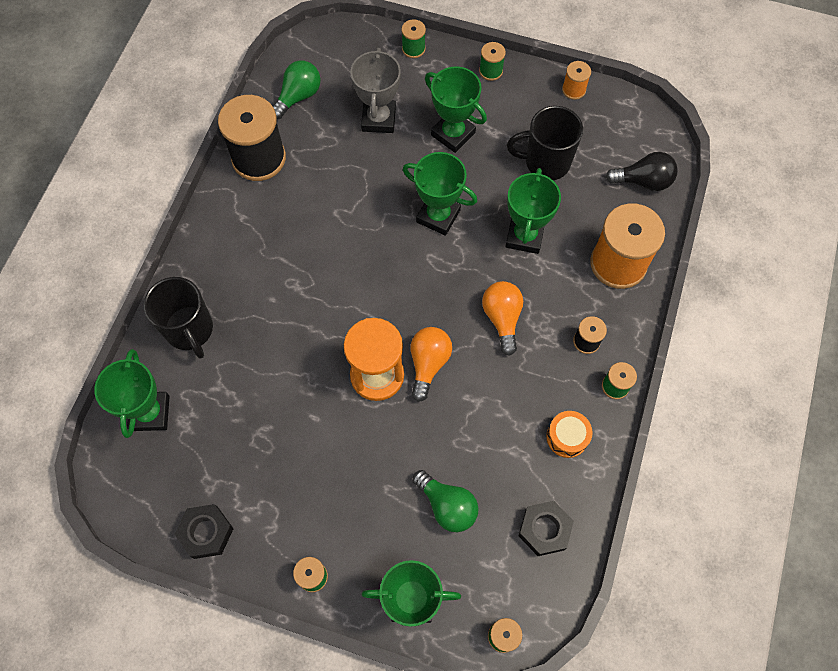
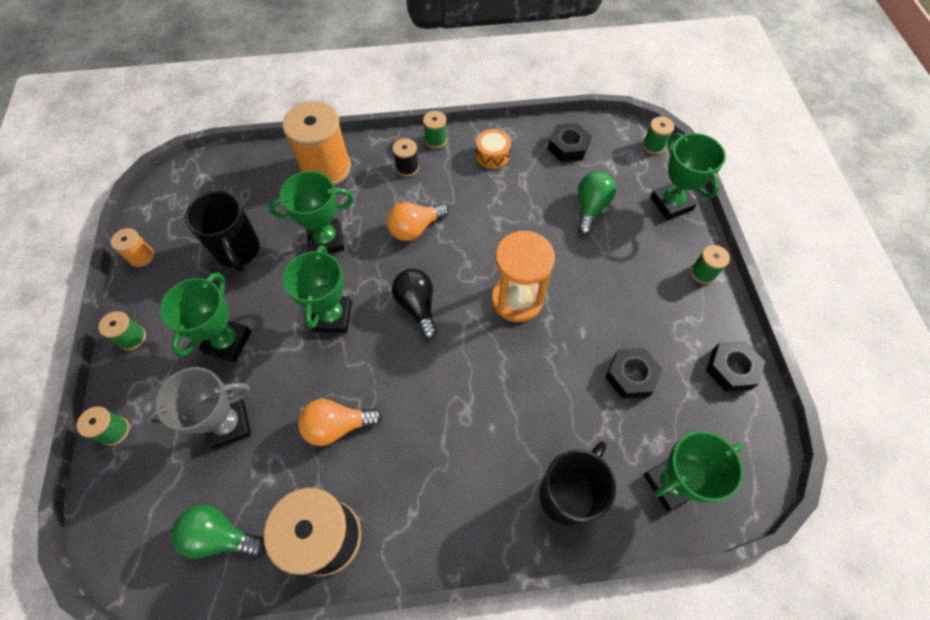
camera: 115 degrees left, 5 degrees down
orange light bulb [410,327,452,402] -> orange light bulb moved to [298,399,383,446]
black light bulb [605,152,678,191] -> black light bulb moved to [392,269,438,339]
none -> black nut [605,348,662,398]

